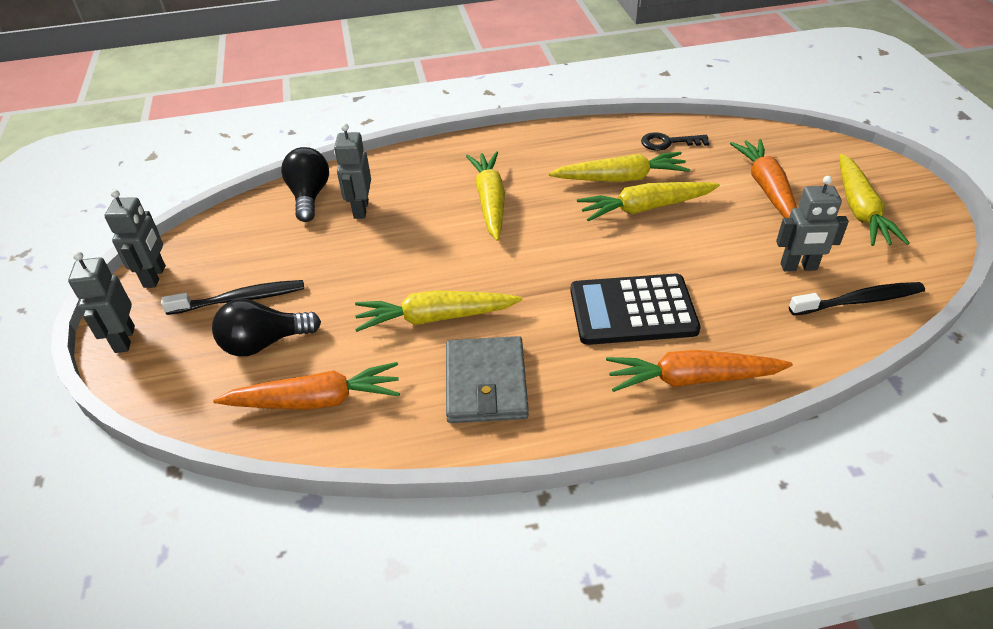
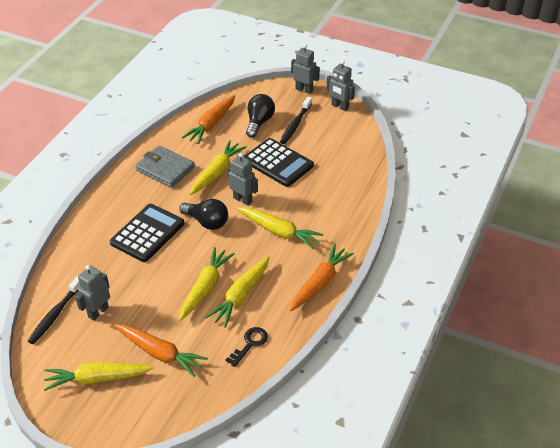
camera: 125 degrees right, 0 degrees up
black light bulb [281,147,329,222] -> black light bulb moved to [179,199,228,230]
grey robot [334,123,371,219] -> grey robot moved to [228,153,258,206]
orange carrot [606,350,793,392] -> orange carrot moved to [290,244,354,311]
yellow carrot [839,153,910,246] -> yellow carrot turned 45 degrees counterclockwise [44,362,154,391]
none -> black calculator [244,138,314,187]

